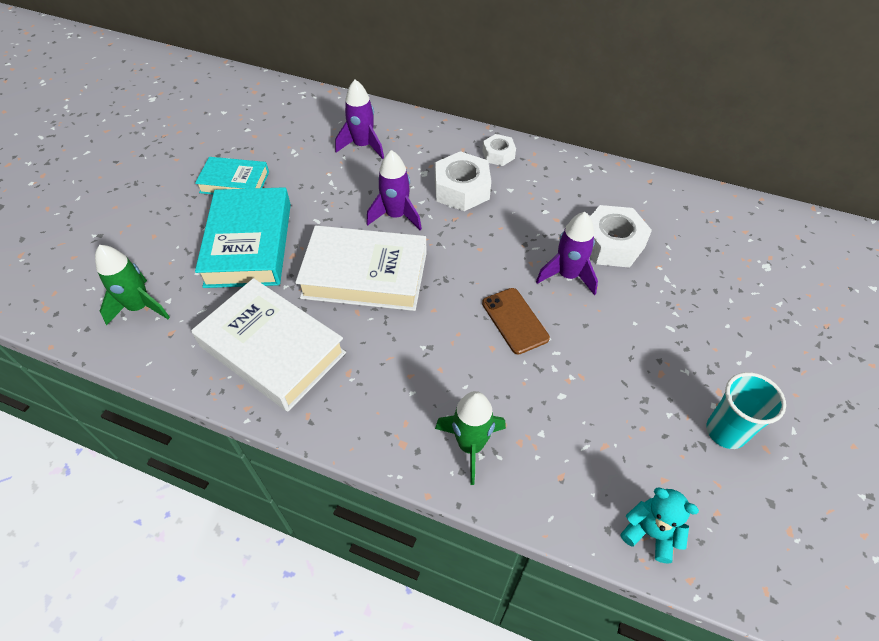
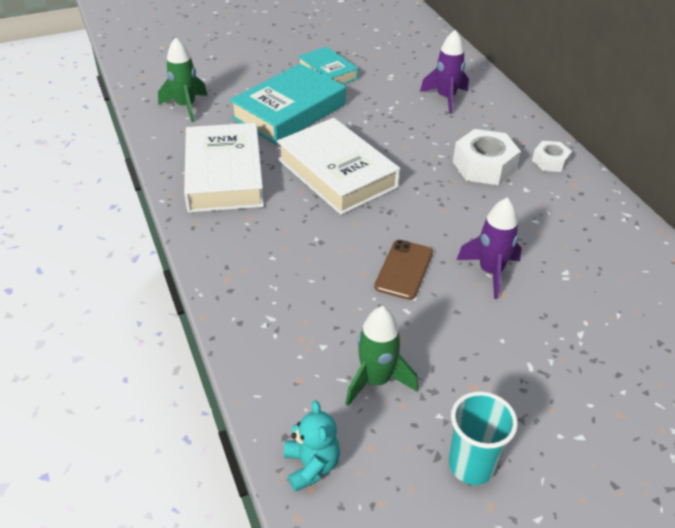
camera: 45 degrees right, 10 degrees down
purple rocket [366,150,422,230] -> none
green rocket [435,391,506,485] -> green rocket moved to [345,306,418,406]
white nut [590,205,652,268] -> none

